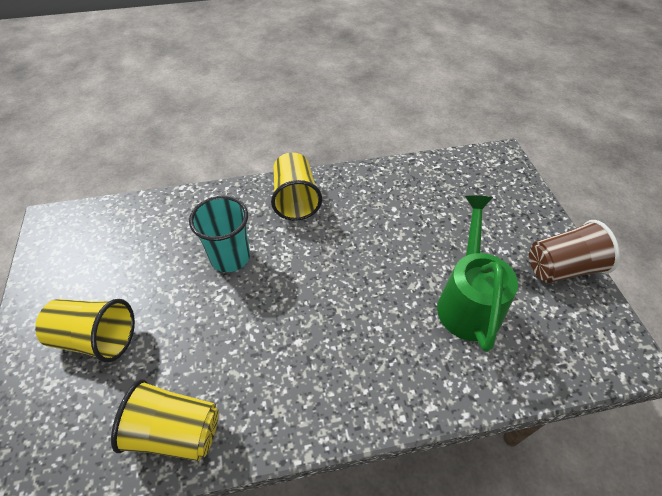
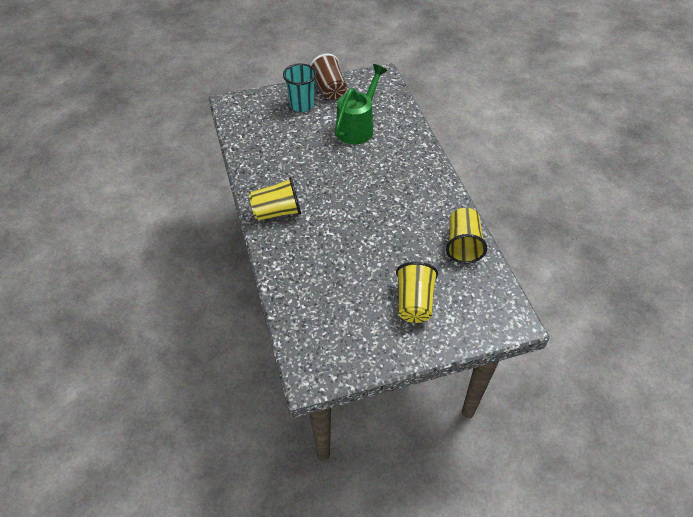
camera: 95 degrees left, 0 degrees up
turquoise cup [189,196,250,272] -> turquoise cup moved to [283,63,317,112]
green watering can [437,196,518,352] -> green watering can turned 120 degrees clockwise [335,64,388,144]

